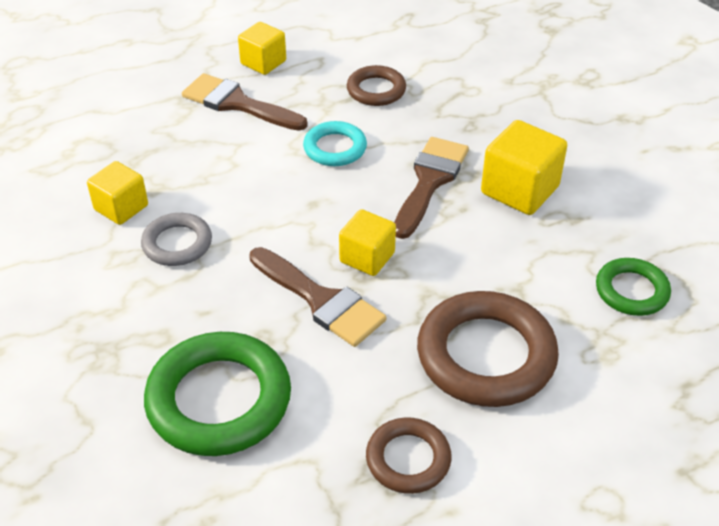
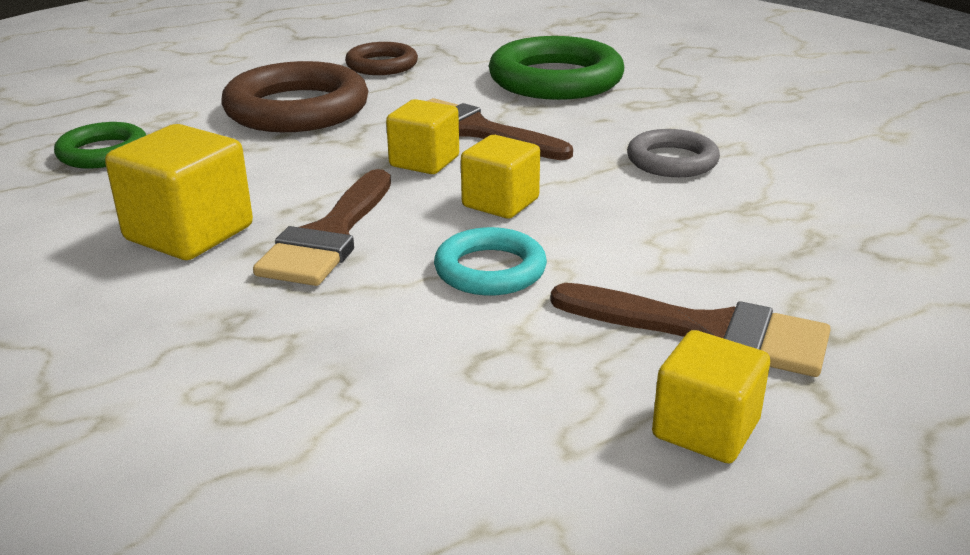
camera: 175 degrees right, 15 degrees down
yellow cube [87,161,148,225] -> yellow cube moved to [461,135,540,218]
brown ring [347,65,406,106] -> none

